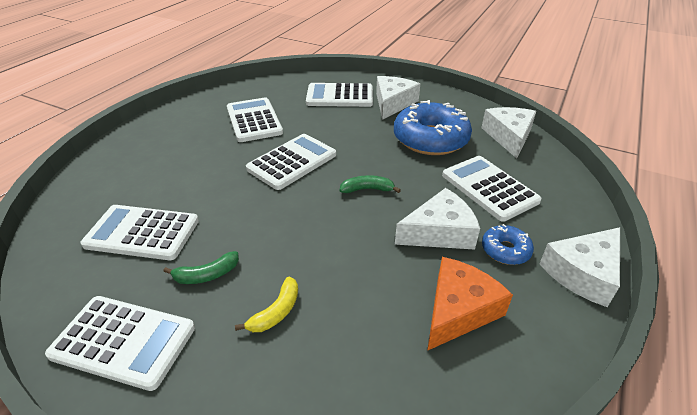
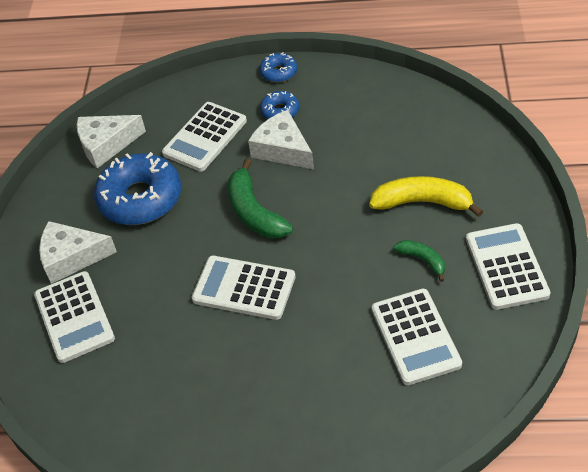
camera: 110 degrees left, 10 degrees up
white calculator [227,98,283,142] -> none
yellow banana [235,277,298,332] -> yellow banana [369,176,483,217], size x1.81
green banana [340,175,401,193] -> green banana [228,159,293,238], size x1.81
orange cheese [427,257,513,351] -> none
white cheese [539,227,620,307] -> blue donut [260,53,297,82]

